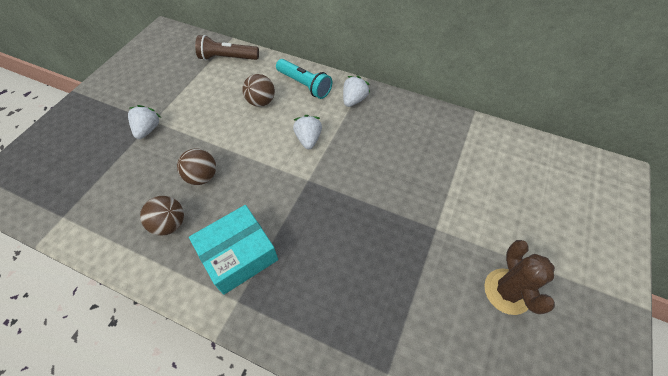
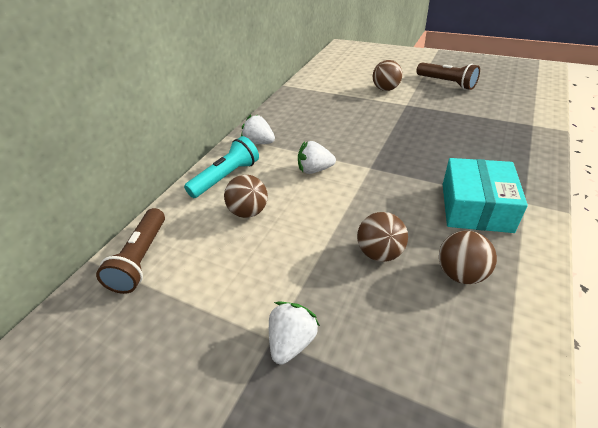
camera: 85 degrees left, 15 degrees down
white strawberry [128,105,161,139] -> white strawberry turned 105 degrees clockwise [269,302,320,365]
turquoise box [189,205,278,295] -> turquoise box turned 45 degrees clockwise [443,158,528,233]
brown cactus [484,240,555,315] -> brown flashlight [416,62,480,90]
none -> brown ball [373,60,403,91]

